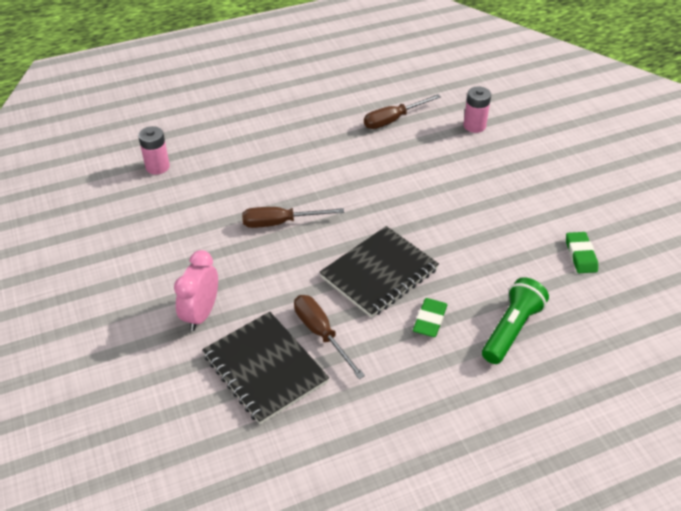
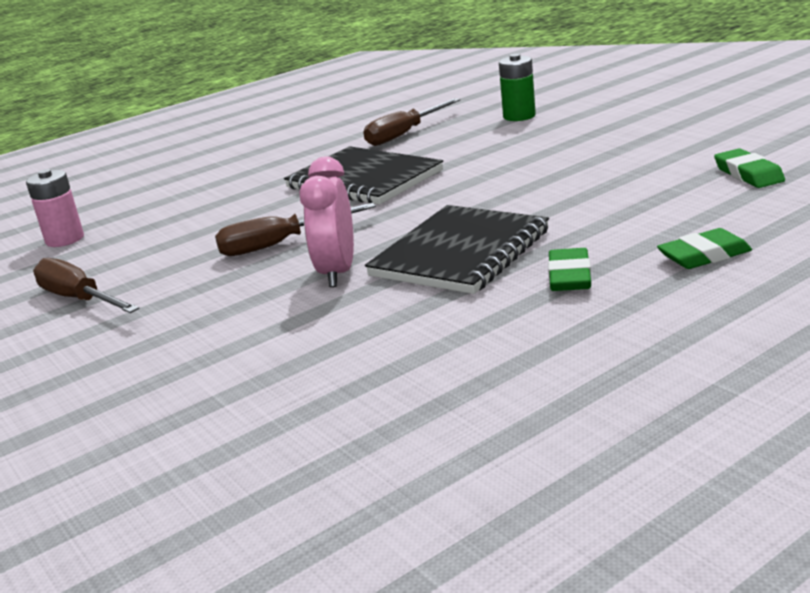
camera: 10 degrees left, 20 degrees down
pink clock [174,250,218,331] -> pink clock moved to [299,156,354,287]
black notebook [202,311,329,425] -> black notebook moved to [284,146,443,205]
brown screwdriver [294,295,365,379] -> brown screwdriver moved to [33,258,139,313]
pink battery [463,86,491,133] -> green battery [499,54,536,121]
green flashlight [482,277,549,364] -> green eraser [657,228,752,269]

